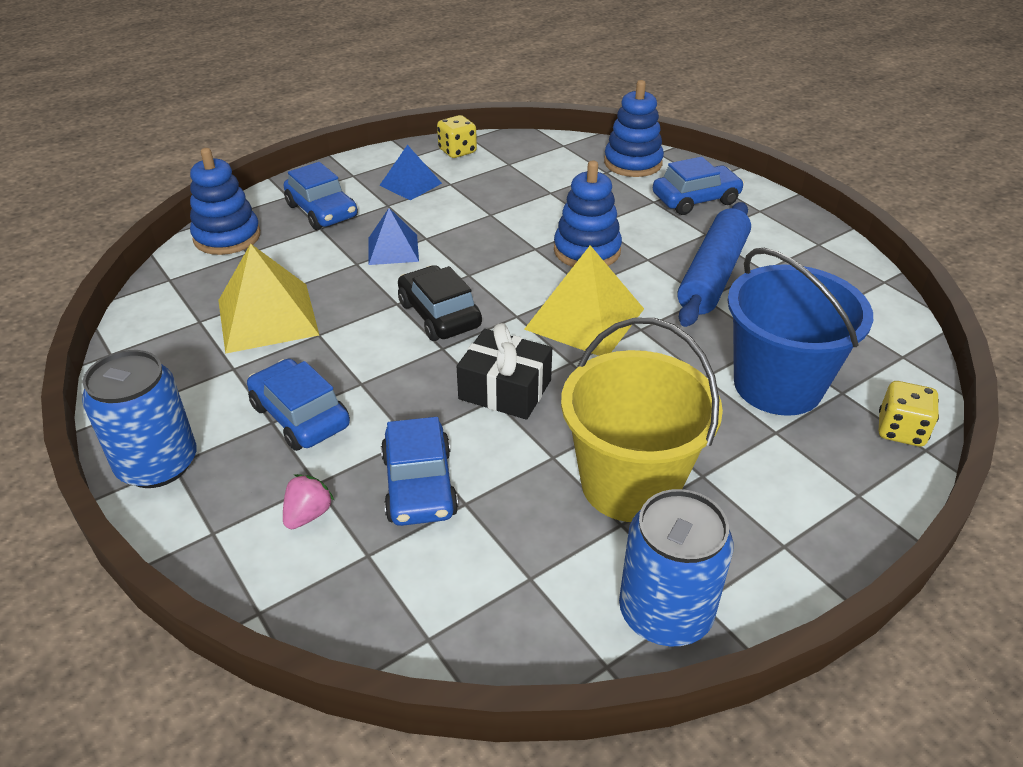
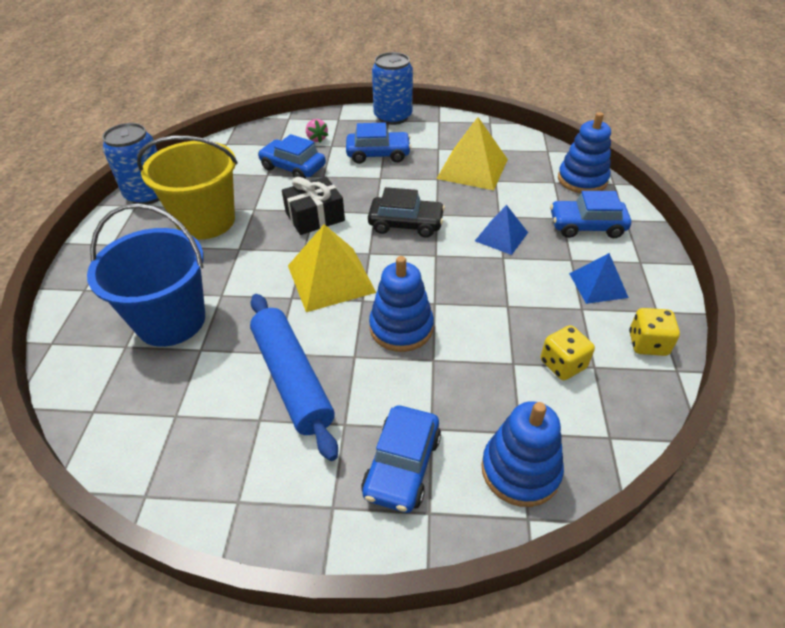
camera: 130 degrees right, 5 degrees up
yellow dice [879,381,939,447] -> yellow dice moved to [541,325,595,380]

